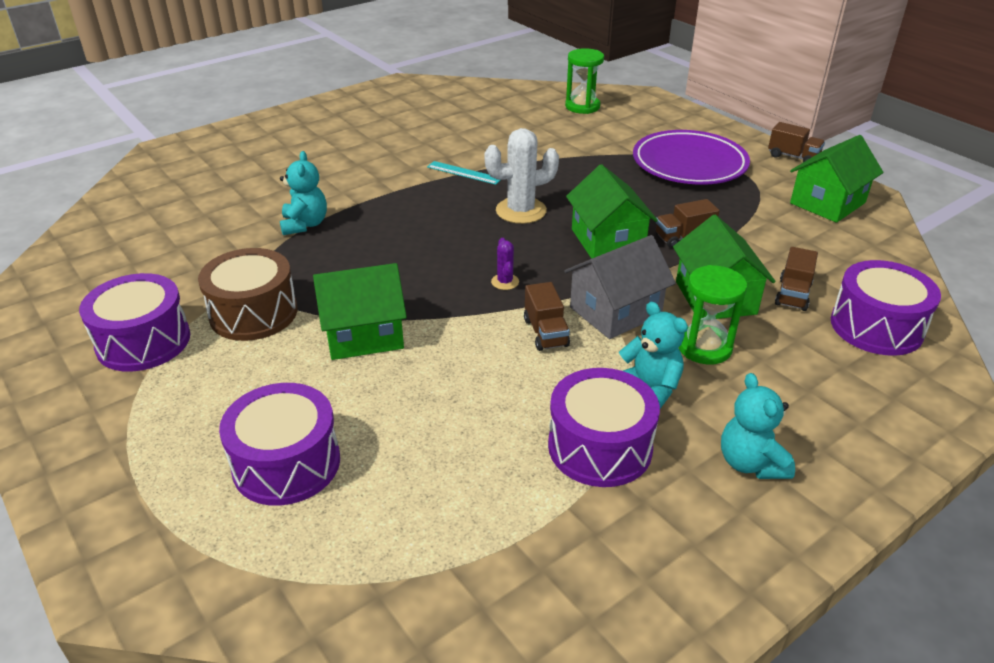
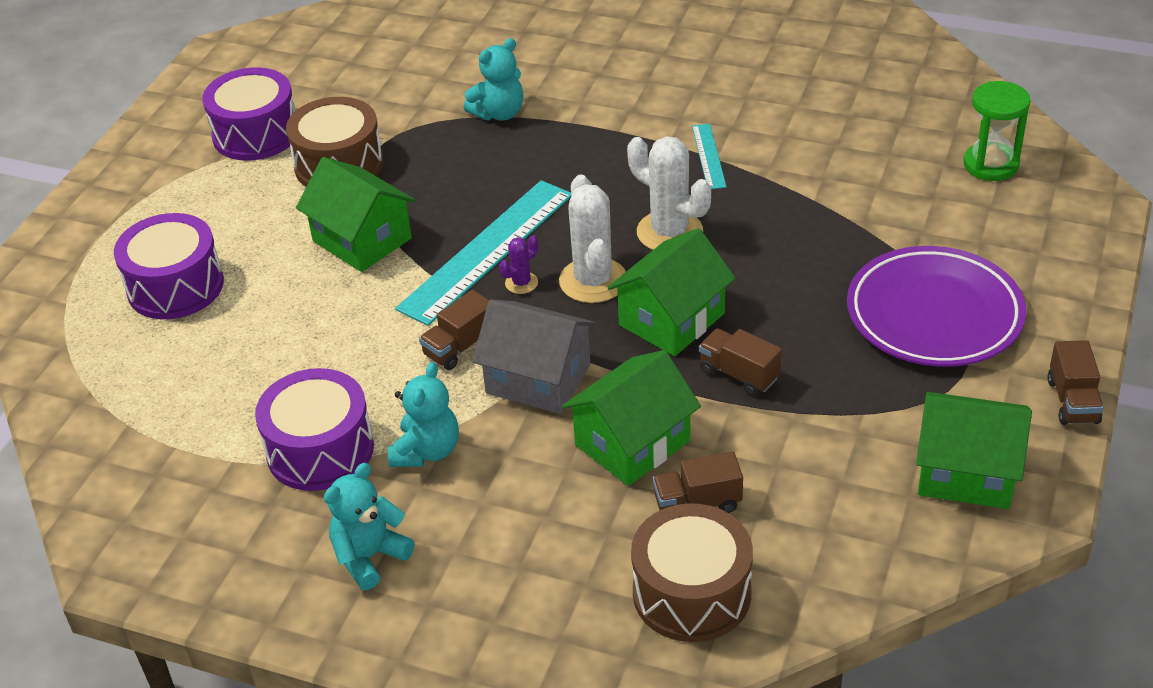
camera: 60 degrees right, 5 degrees up
green hourglass [679,265,747,364] -> none
purple drum [831,260,941,356] -> brown drum [631,503,753,642]
none -> turquoise ruler [395,180,571,326]
none -> white cactus [559,175,626,303]

